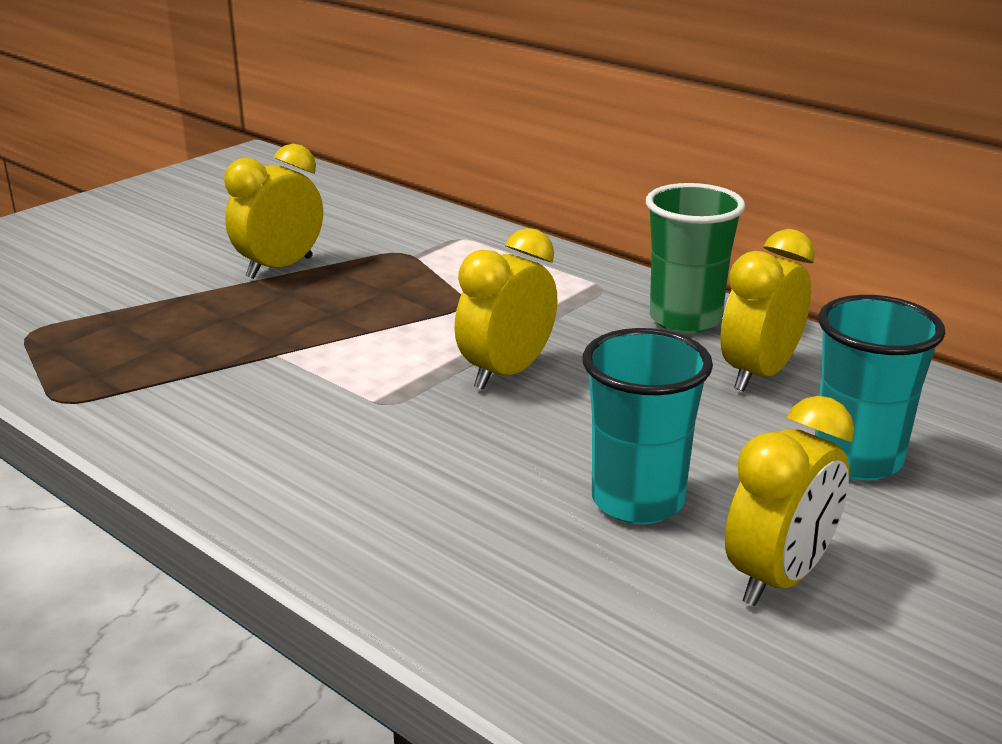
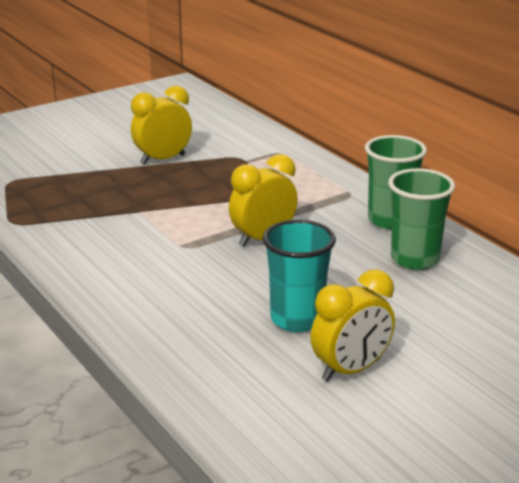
camera: 15 degrees right, 0 degrees up
yellow clock [720,229,815,391] -> green cup [388,168,455,270]
turquoise cup [815,295,945,480] -> none

